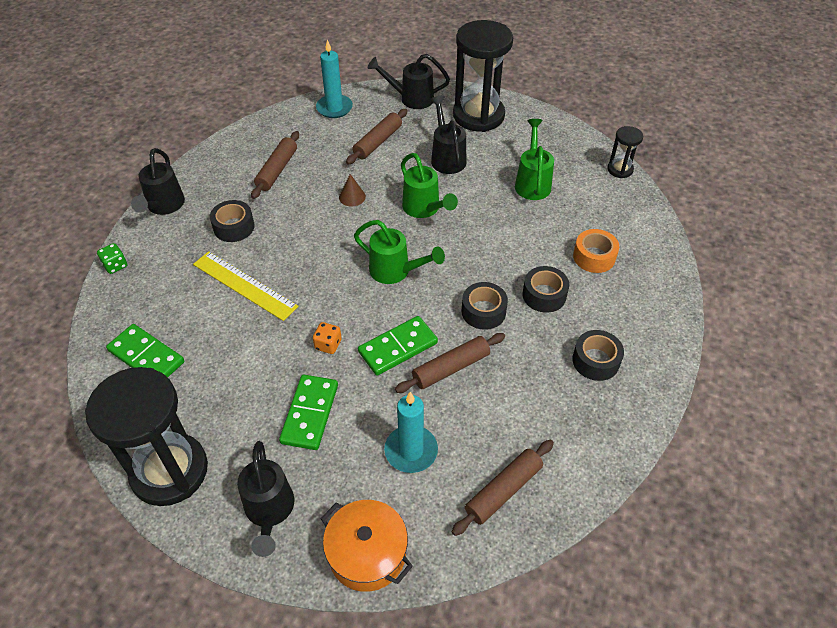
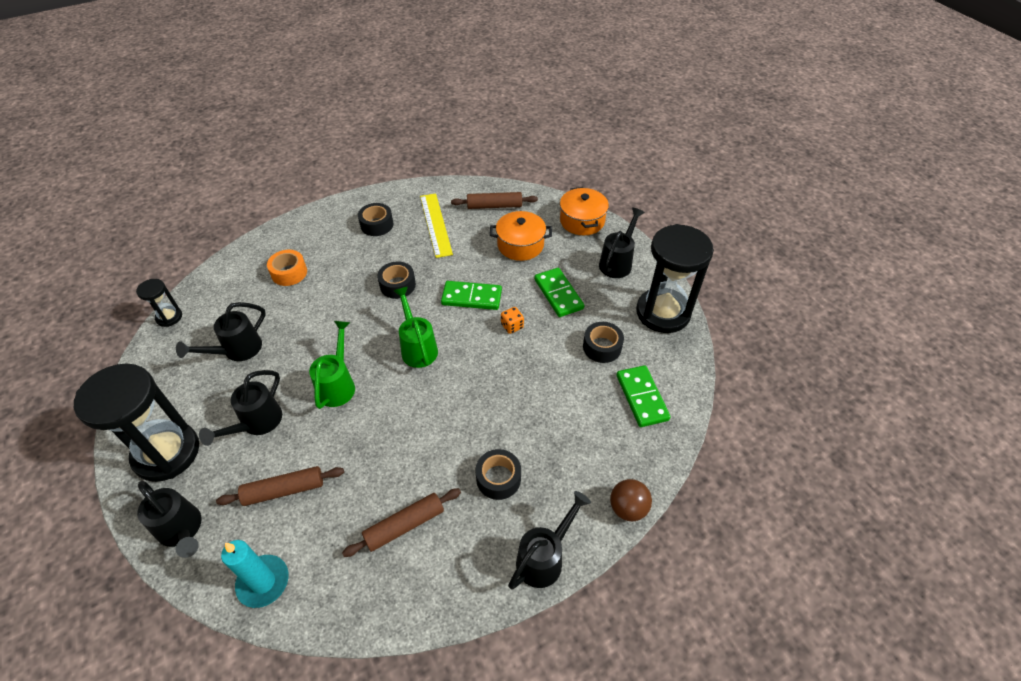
camera: 140 degrees left, 0 degrees up
green dice [97,243,127,274] -> brown ball [610,479,652,521]
yellow ruler [193,251,299,321] -> yellow ruler moved to [420,193,453,258]
green domino [279,375,338,450] -> green domino turned 75 degrees counterclockwise [534,268,584,317]
brown cone [339,174,366,207] -> none
turquoise candle [384,392,438,473] -> orange pot [490,211,552,261]
brown rolling pin [395,333,505,393] -> none
green watering can [515,119,554,200] -> black watering can [176,302,266,361]
black tape [522,266,569,313] -> black tape moved to [583,322,624,363]

